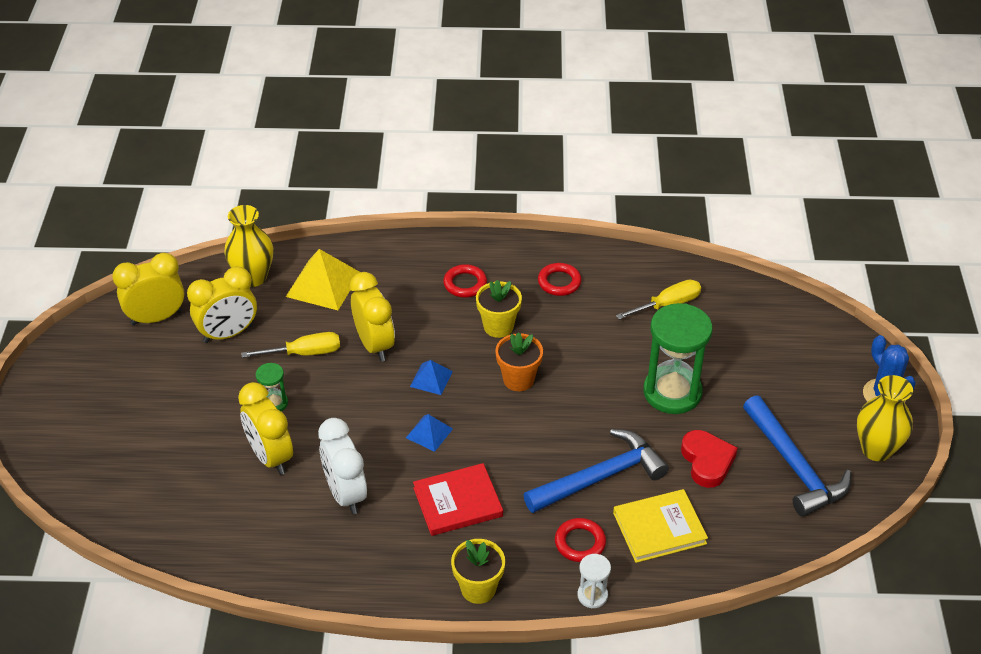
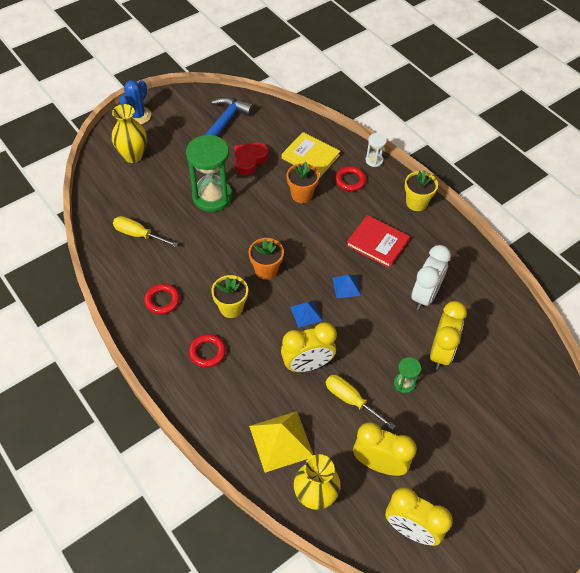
camera: 130 degrees left, 10 degrees up
yellow clock [350,272,395,362] -> yellow clock turned 135 degrees counterclockwise [281,322,337,372]
blue hammer [523,429,669,513] -> orange flower pot [287,161,319,203]
yellow vase [857,375,913,461] -> yellow vase moved to [112,104,147,163]

